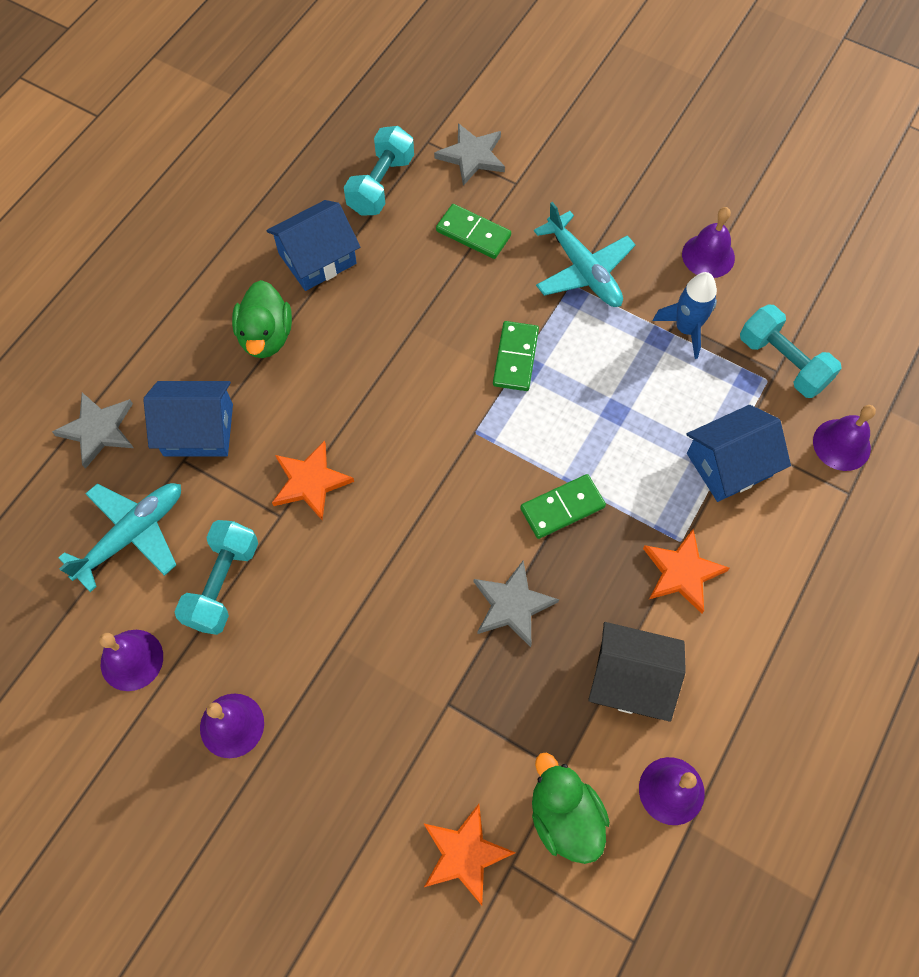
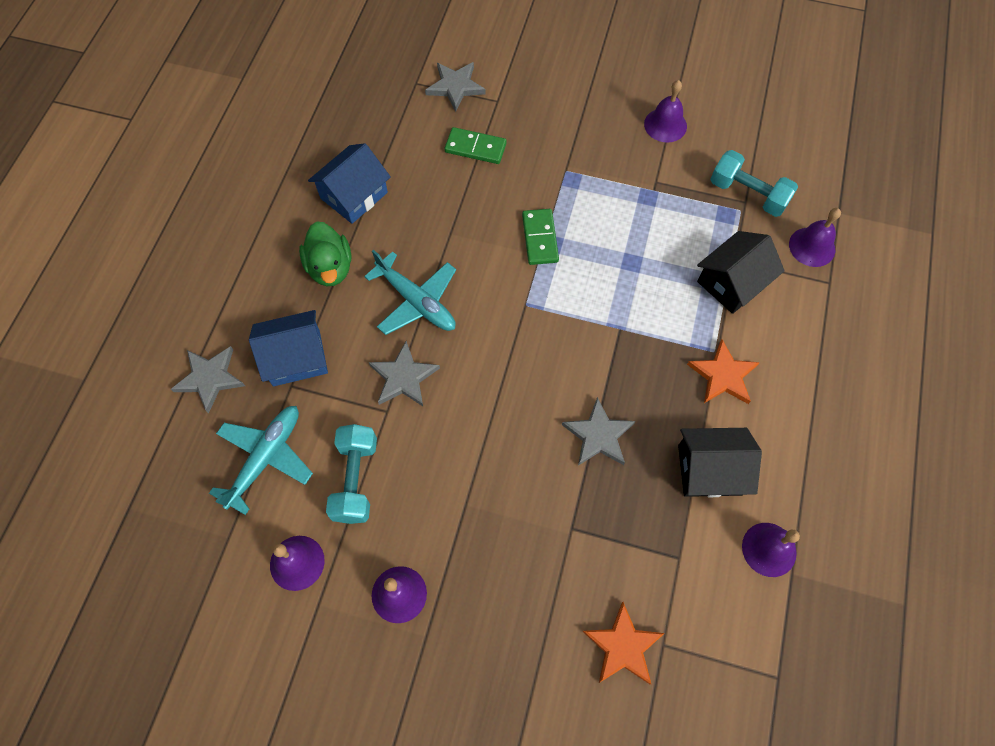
camera: 15 degrees left, 0 degrees up
orange star [272,440,354,520] -> grey star [369,341,440,406]
turquoise dumbbell [344,126,414,216] -> none
green domino [520,474,606,539] -> none
green duck [532,753,610,864] -> none
turquoise plane [534,202,635,307] -> turquoise plane moved to [364,250,456,335]
blue rocket [653,272,717,359] -> none
blue house [686,405,791,502] -> black house [697,231,785,314]

